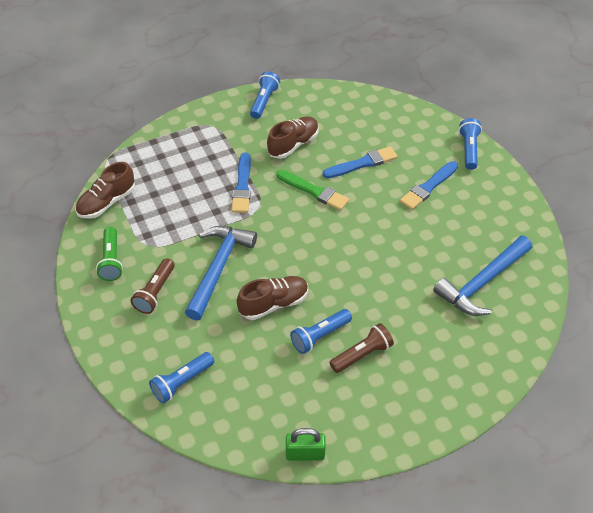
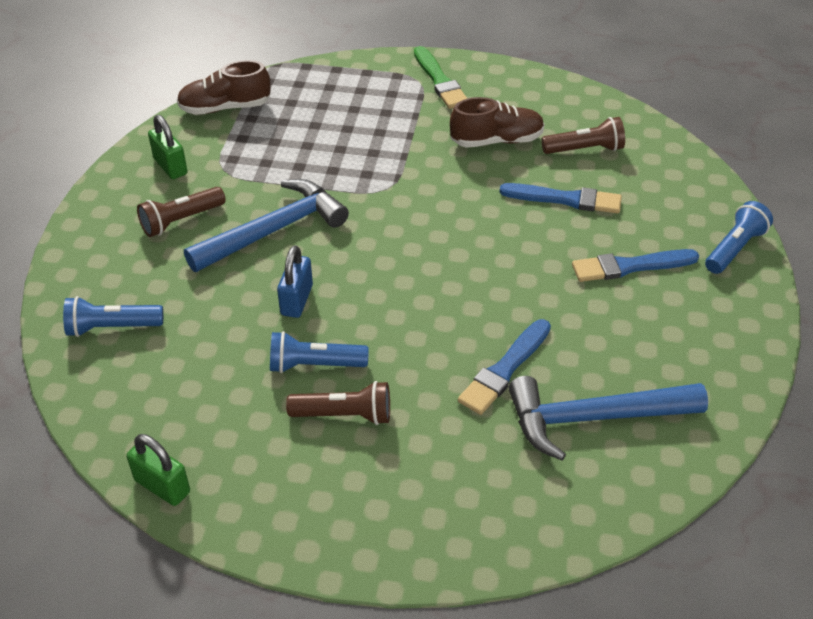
camera: 35 degrees right, 5 degrees down
green flashlight [96,227,123,281] -> green padlock [148,115,187,179]
blue brush [231,153,251,213] -> blue brush moved to [458,319,551,415]
brown shoe [237,276,308,320] -> blue padlock [277,245,313,318]
blue flashlight [250,72,280,119] -> none
green brush [276,170,349,211] -> green brush moved to [414,46,468,109]
none -> brown flashlight [542,117,625,154]

